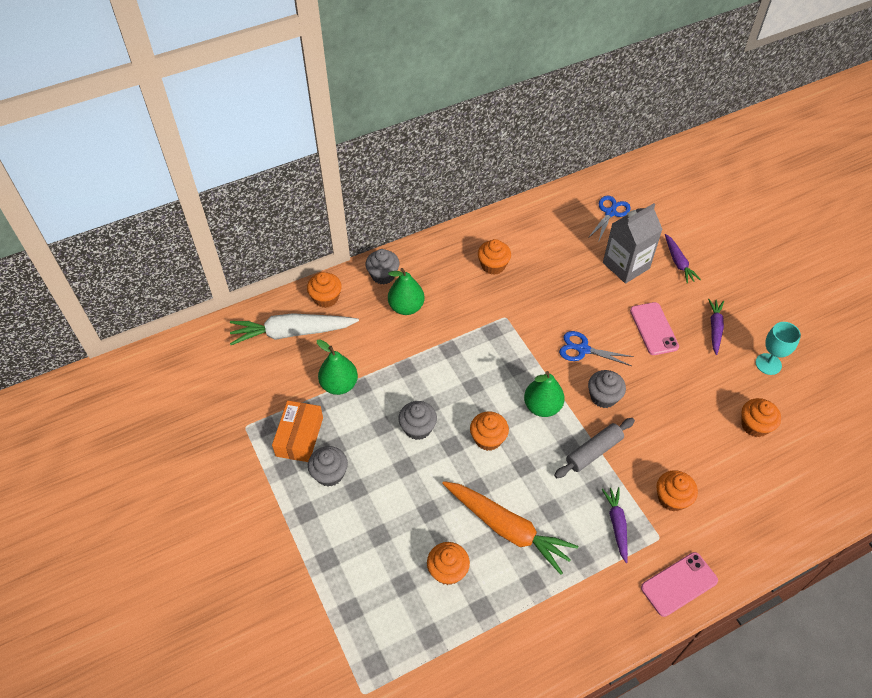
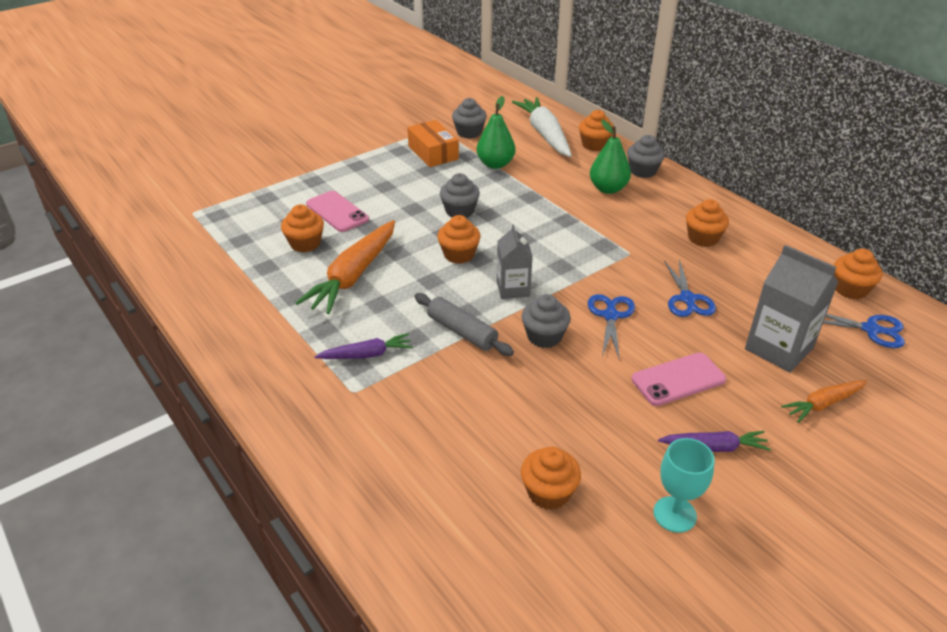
camera: 80 degrees right, 15 degrees down
orange box [272,401,323,462] -> orange box turned 60 degrees clockwise [407,120,459,167]
grey cupcake [308,446,348,486] -> grey cupcake moved to [452,98,487,139]
green pear [524,371,565,417] -> grey carton [497,224,533,299]
pink phone [641,552,718,617] -> pink phone moved to [306,191,369,232]
orange cupcake [657,470,698,512] -> orange cupcake moved to [834,249,883,299]
purple carrot [665,234,701,283] -> orange carrot [781,380,867,423]
none -> blue scissors [664,259,716,317]

